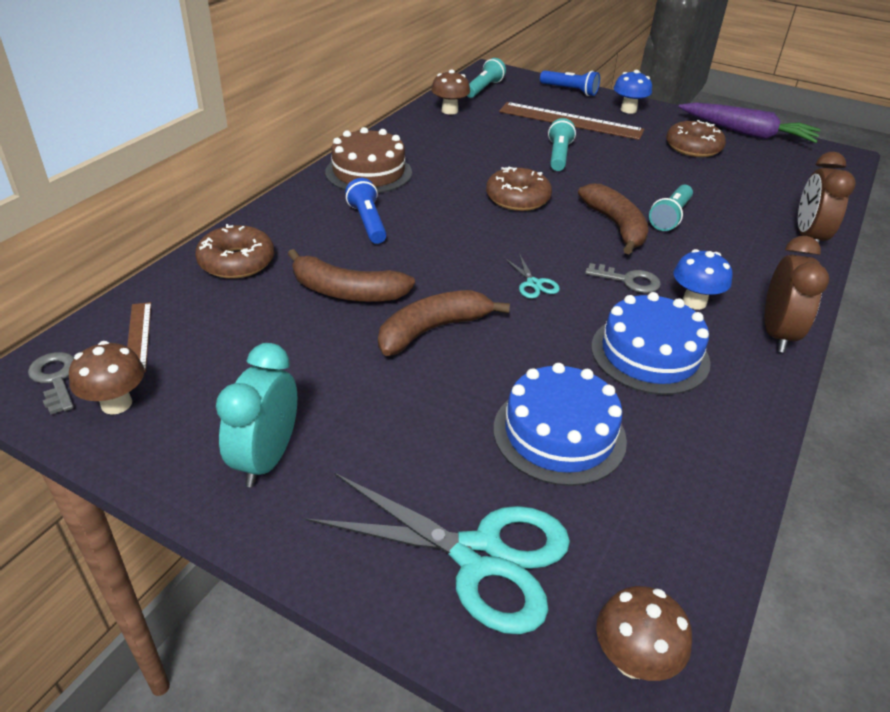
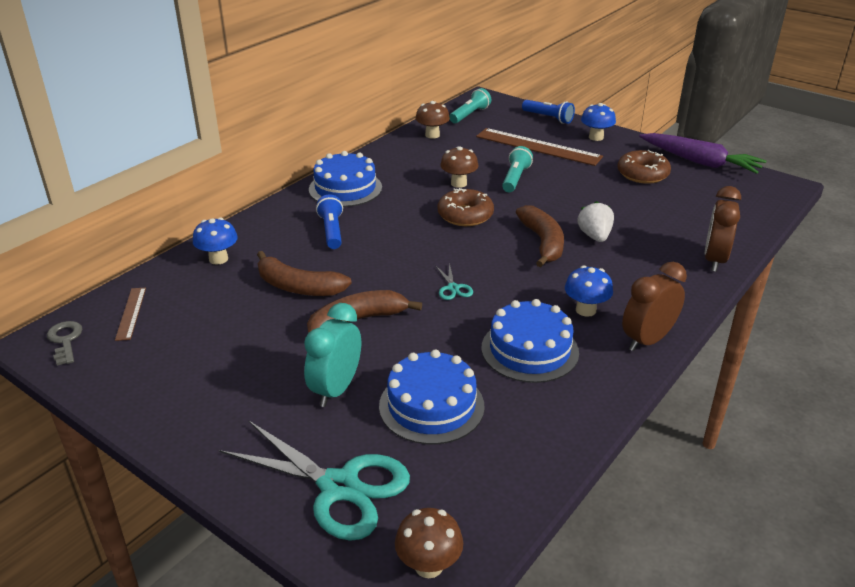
camera: 10 degrees right, 5 degrees down
brown mushroom [69,341,145,415] -> brown mushroom moved to [440,146,478,188]
brown donut [195,224,274,279] -> blue mushroom [193,218,238,265]
turquoise clock [216,343,297,487] -> turquoise clock moved to [304,303,361,407]
brown cake [325,127,412,193] -> blue cake [309,151,382,207]
grey key [585,263,661,293] -> none
turquoise flashlight [649,185,693,231] -> white strawberry [578,201,614,242]
brown clock [765,236,829,353] -> brown clock turned 150 degrees counterclockwise [622,262,687,351]

